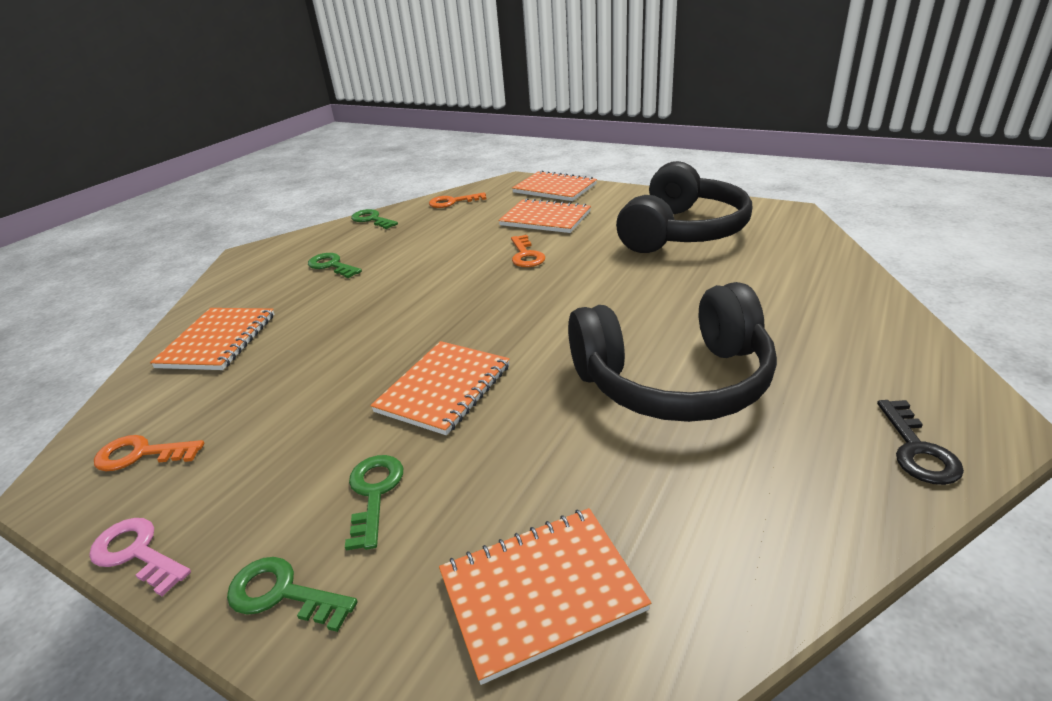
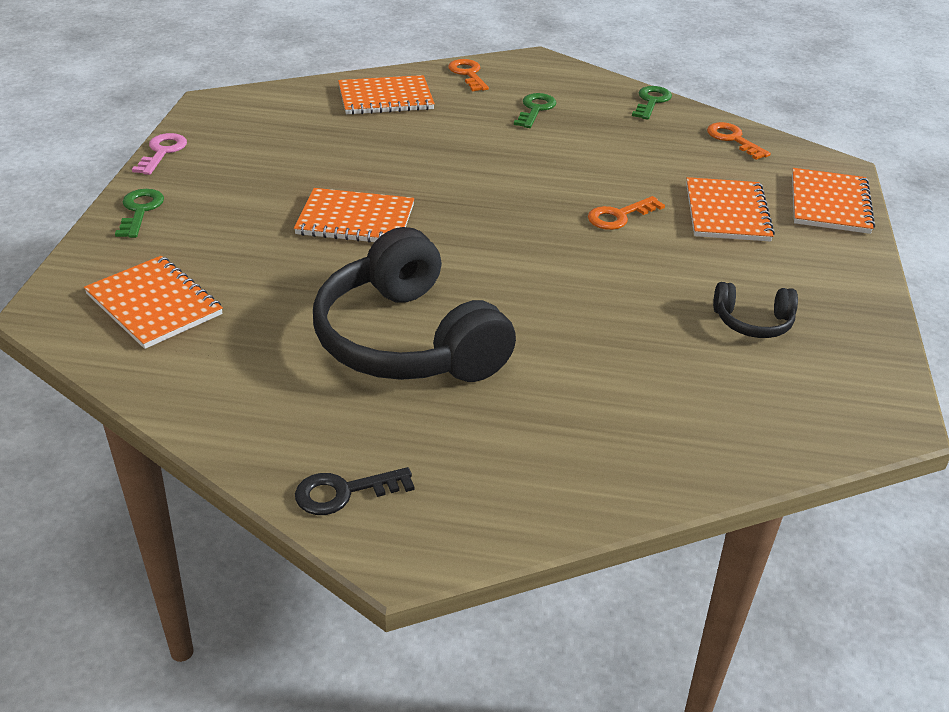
camera: 65 degrees right, 5 degrees up
orange key [94,435,204,471] -> orange key moved to [448,59,489,91]
green key [345,455,403,551] -> none
black headphones [616,161,752,253] -> black headphones [713,282,798,338], size x0.44

